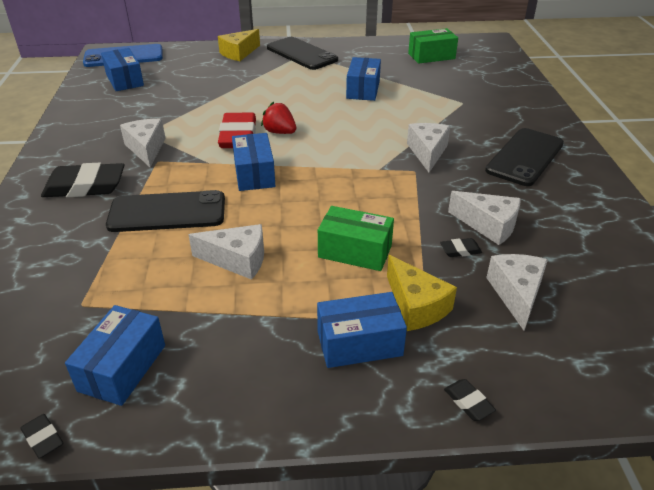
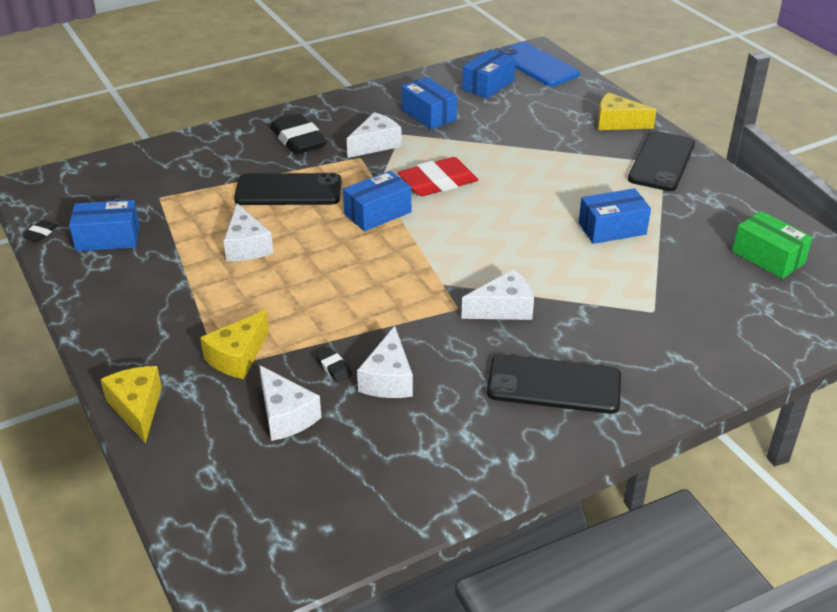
camera: 65 degrees right, 0 degrees up
black phone [106,190,225,232] -> black phone turned 60 degrees counterclockwise [234,173,341,205]
red strawberry [261,102,296,134] -> none
blue box [317,292,407,368] -> blue box moved to [401,77,457,130]
green box [318,206,394,271] -> none
black eraser [444,379,496,421] -> yellow cheese [100,366,162,444]
white cheese [486,254,548,331] -> white cheese turned 75 degrees clockwise [259,365,322,441]

